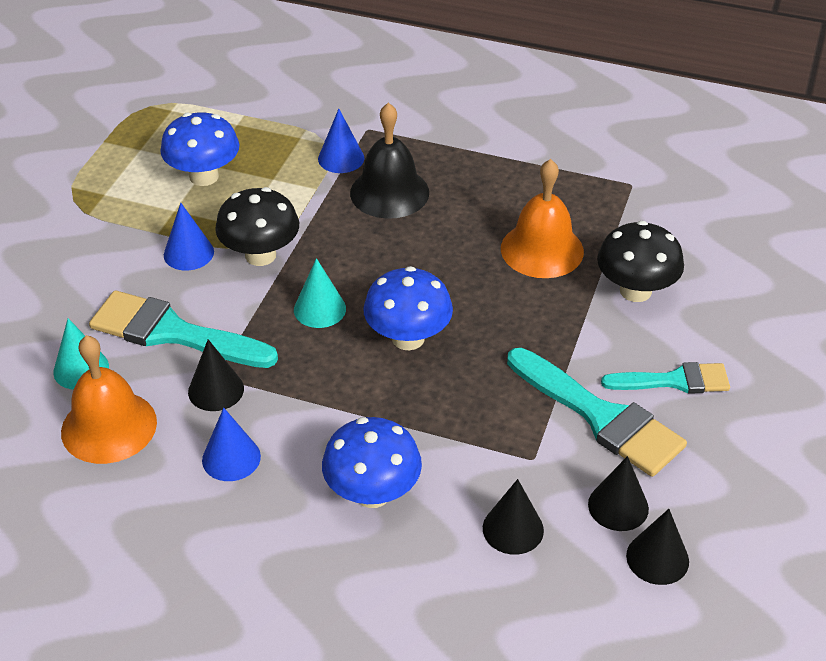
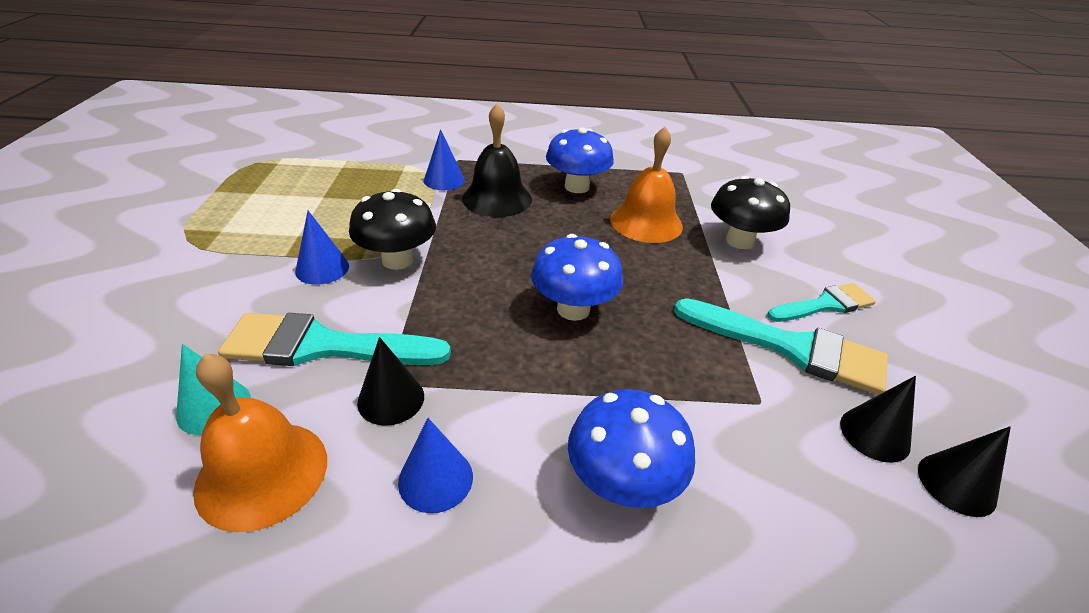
camera: 20 degrees left, 5 degrees down
blue mushroom [160,112,240,186] -> blue mushroom moved to [546,128,614,193]
turquoise cone [294,258,346,328] -> none
black cone [483,479,544,555] -> none

